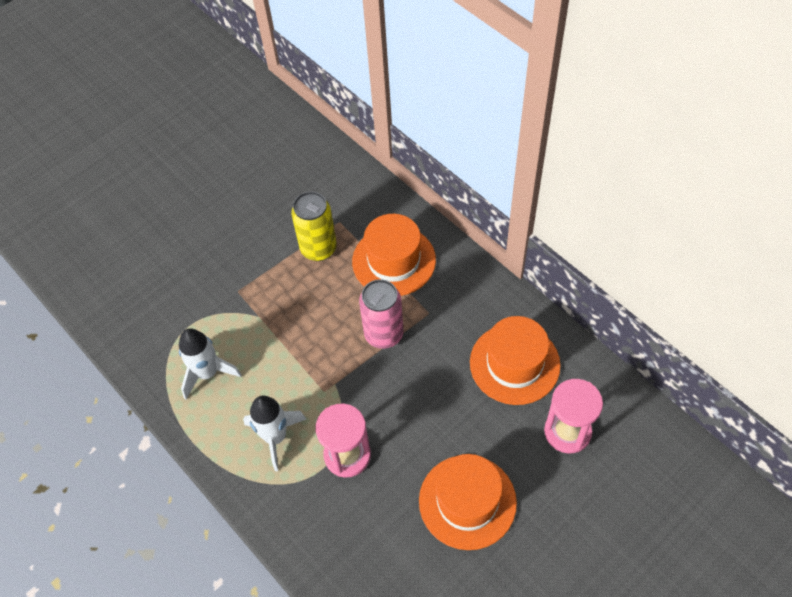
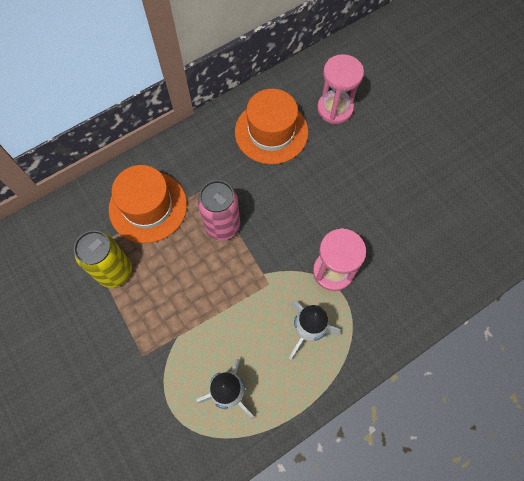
camera: 85 degrees left, 10 degrees up
orange hat [419,454,517,550] -> none

